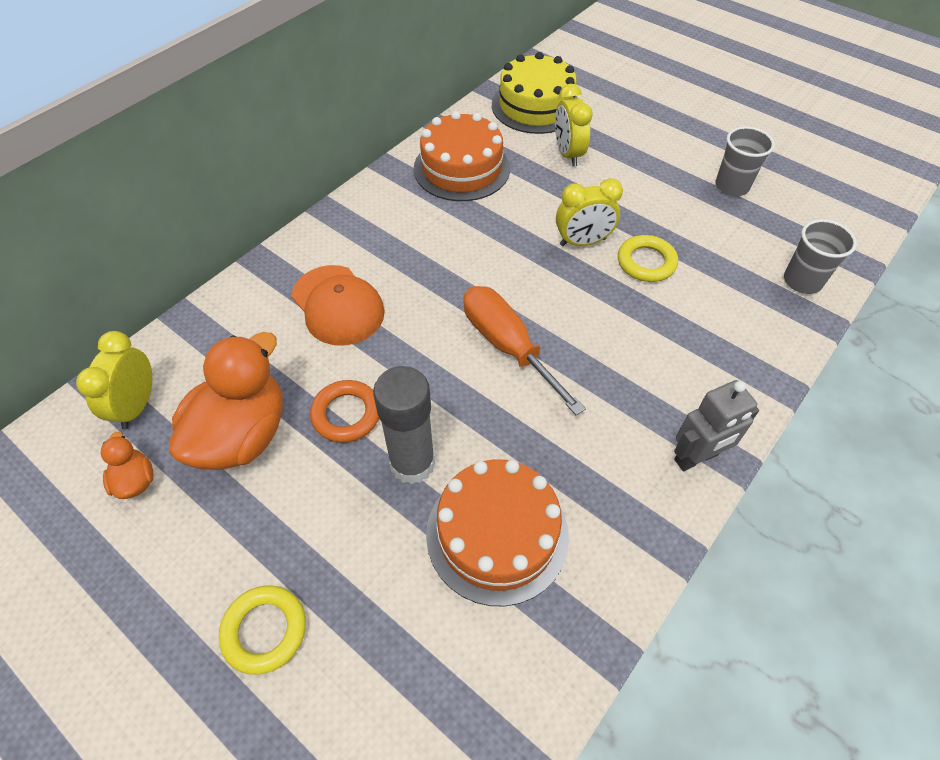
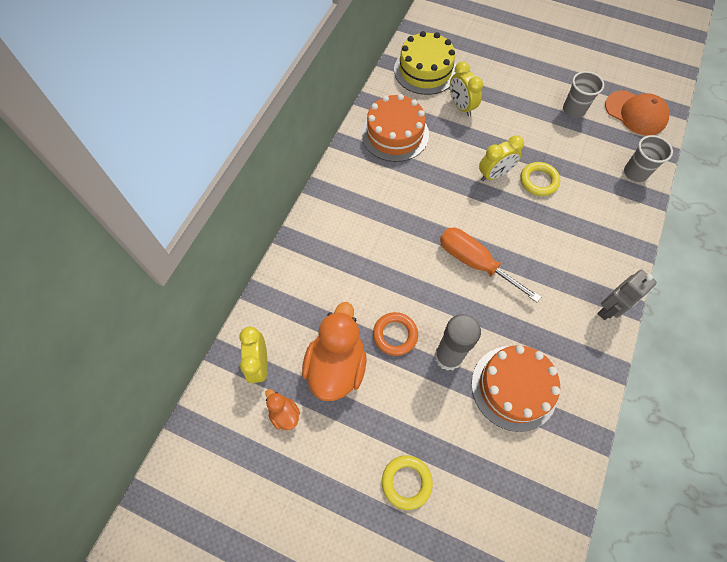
camera: 15 degrees left, 10 degrees up
orange cap [291,265,385,346] -> orange cap moved to [605,90,670,135]

